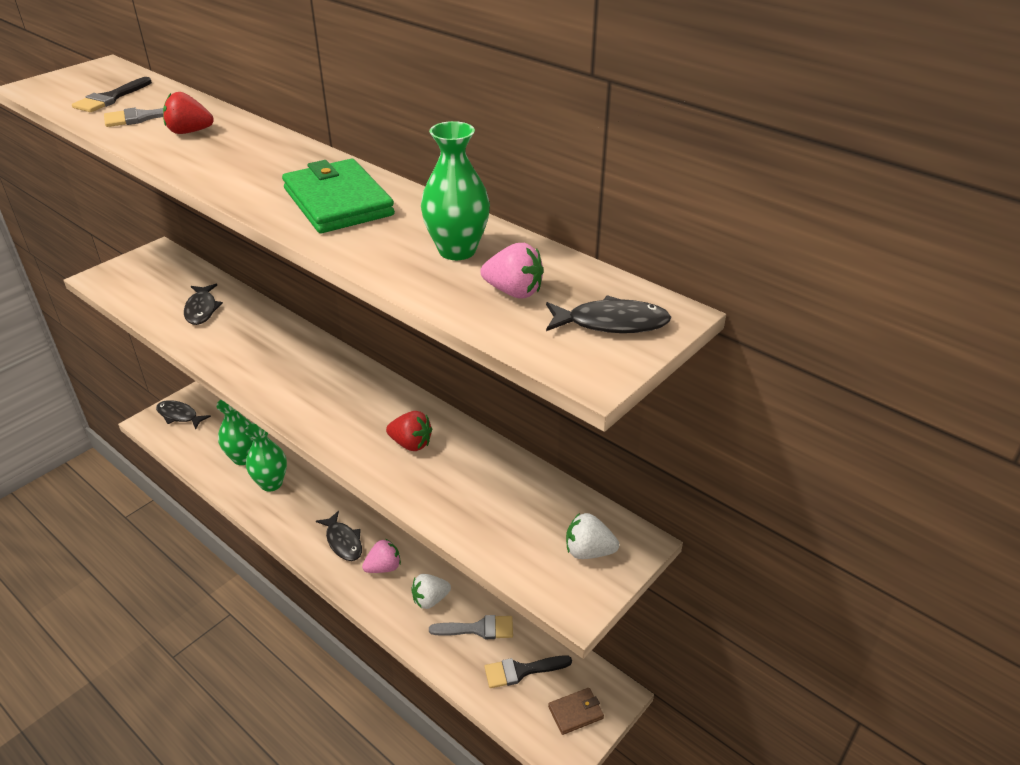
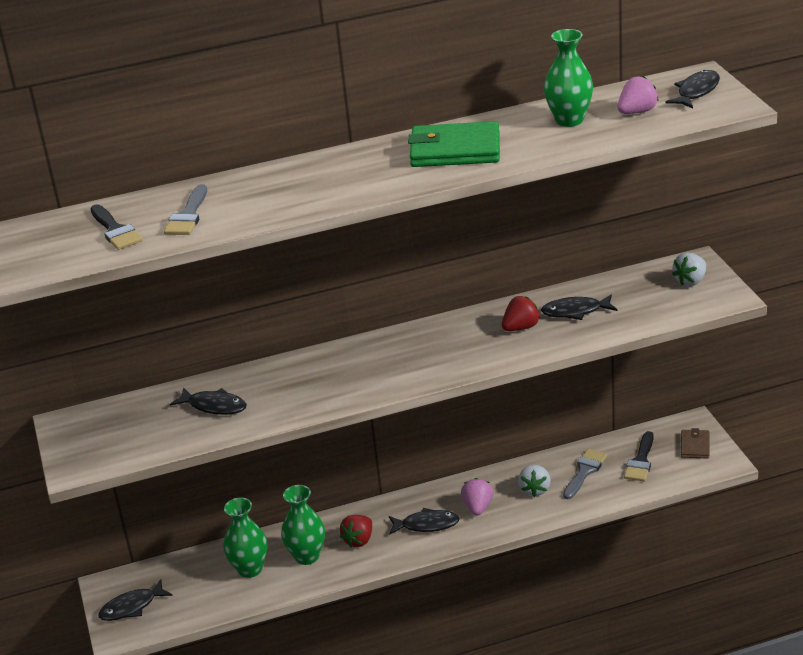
camera: 55 degrees left, 5 degrees down
red strawberry [163,92,214,134] -> red strawberry moved to [340,515,372,547]
none -> black fish [541,294,617,320]

